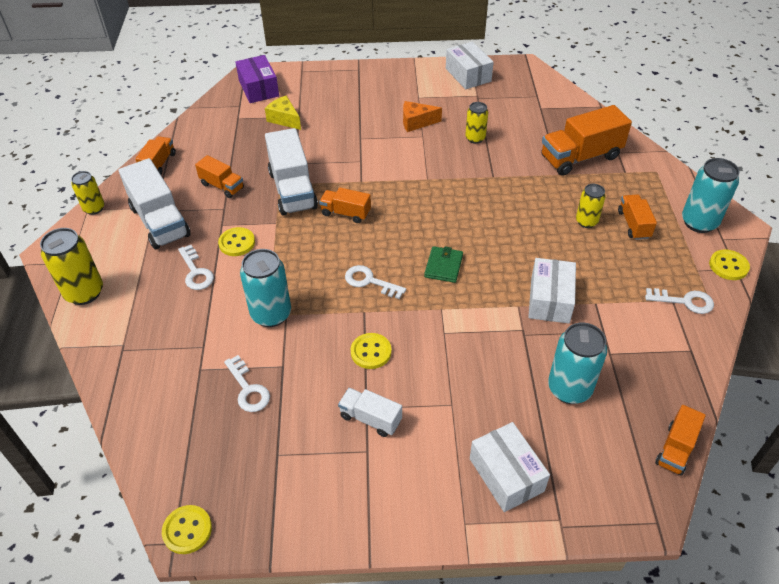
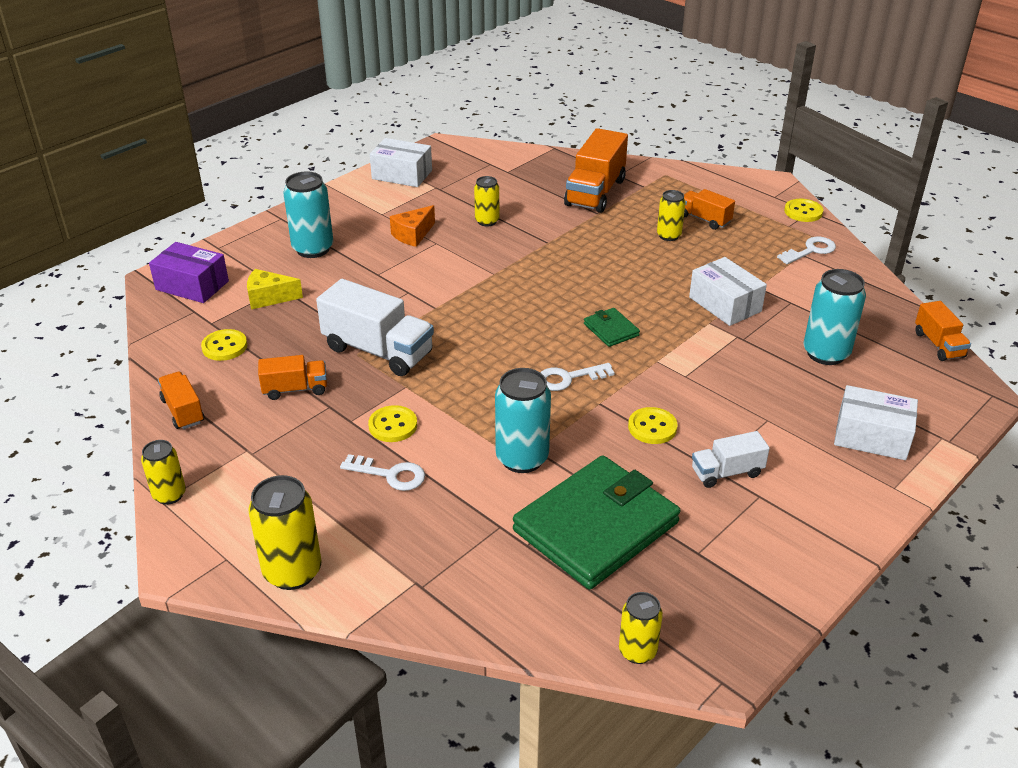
camera: 45 degrees left, 10 degrees down
white truck [119,158,190,249] -> none
yellow button [162,505,212,554] -> yellow button moved to [201,329,247,361]
white key [224,355,270,412] -> green wallet [513,455,681,589]
orange truck [319,187,371,223] -> none
turquoise can [682,158,740,233] -> turquoise can moved to [283,171,333,258]
none -> yellow can [619,592,663,664]

